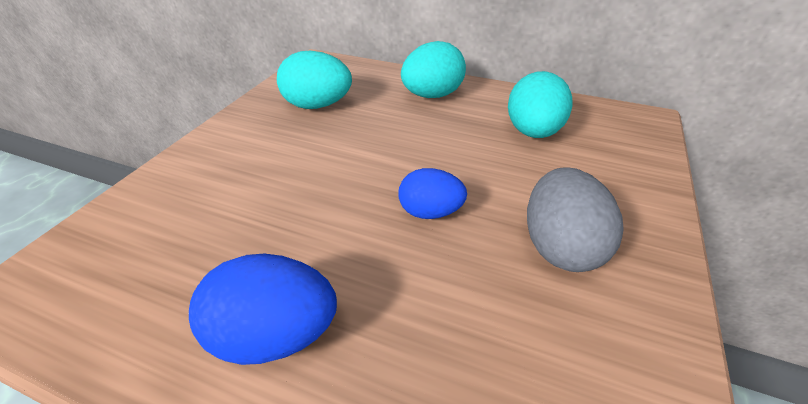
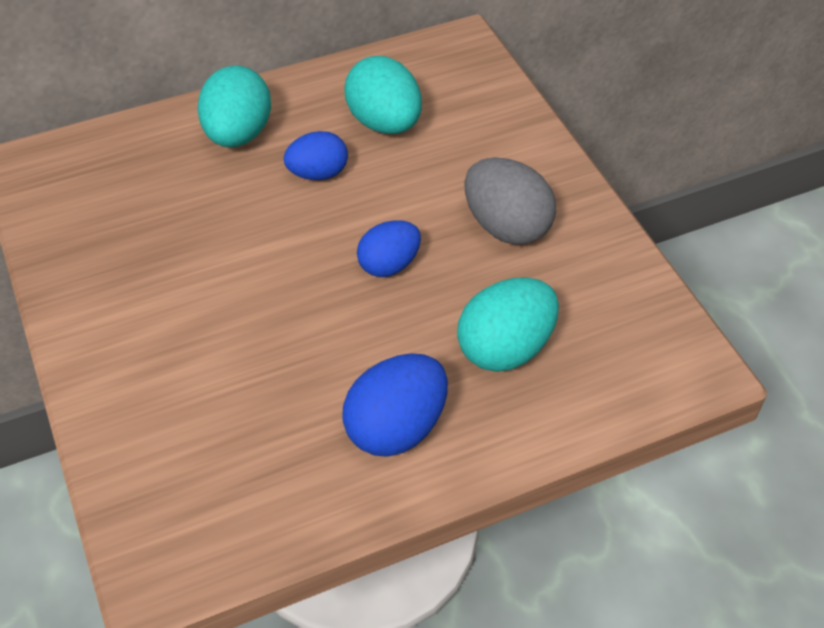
camera: 45 degrees left, 10 degrees up
turquoise egg [277,51,352,109] -> turquoise egg moved to [457,277,559,372]
none -> blue egg [284,131,348,180]

